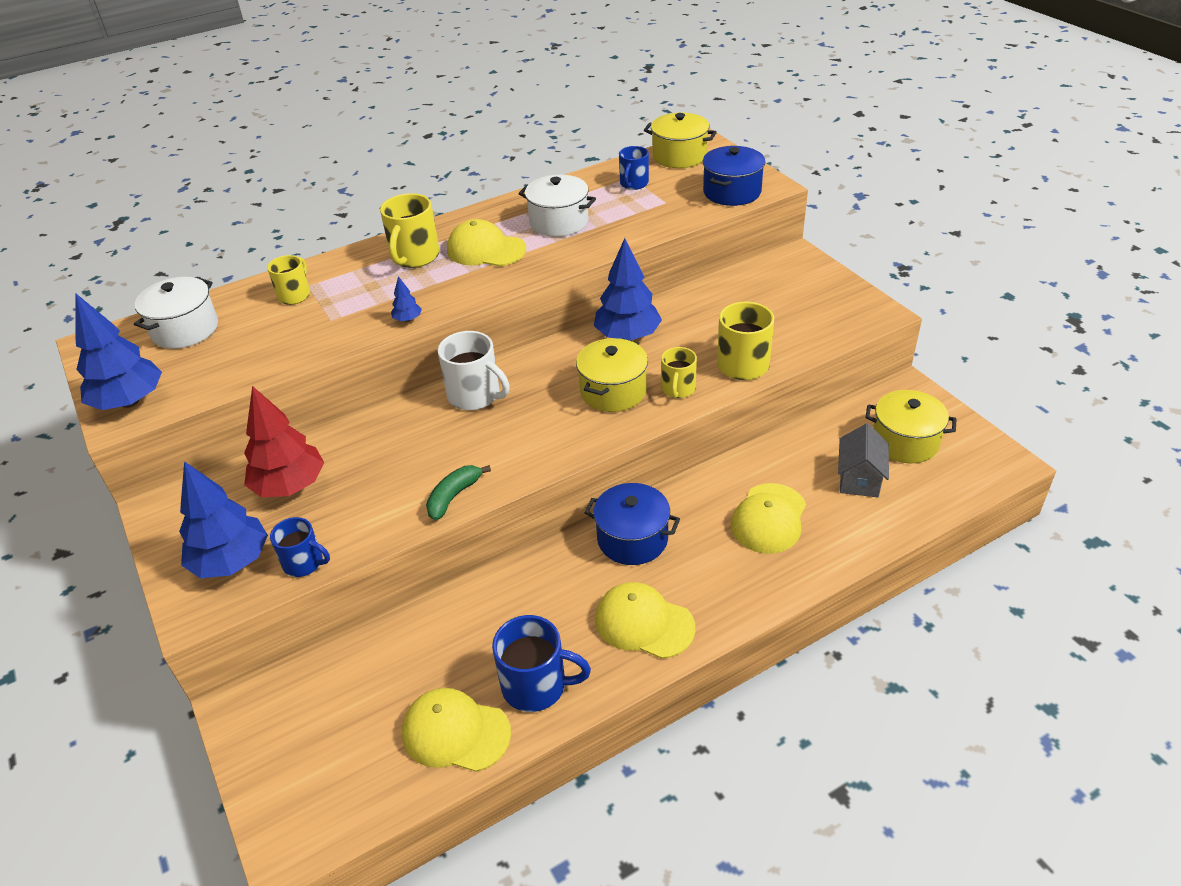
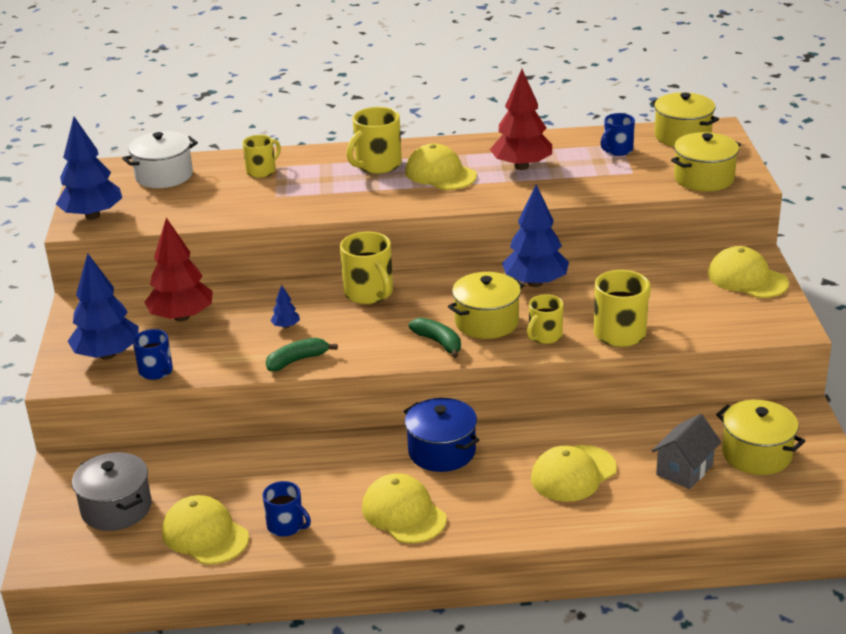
camera: 25 degrees right, 10 degrees down
blue tree [391,276,422,322] -> blue tree moved to [271,285,300,328]
white mug [438,331,510,410] -> yellow mug [340,232,393,304]
blue mug [492,615,591,712] -> blue mug [263,481,311,536], size x0.64
white pot [519,175,596,237] -> red tree [490,69,552,170]
blue pot [703,146,765,206] -> yellow pot [671,132,741,191]
none -> grey pot [72,452,151,531]
none -> green banana [408,318,461,358]
none -> yellow cap [708,246,789,298]

